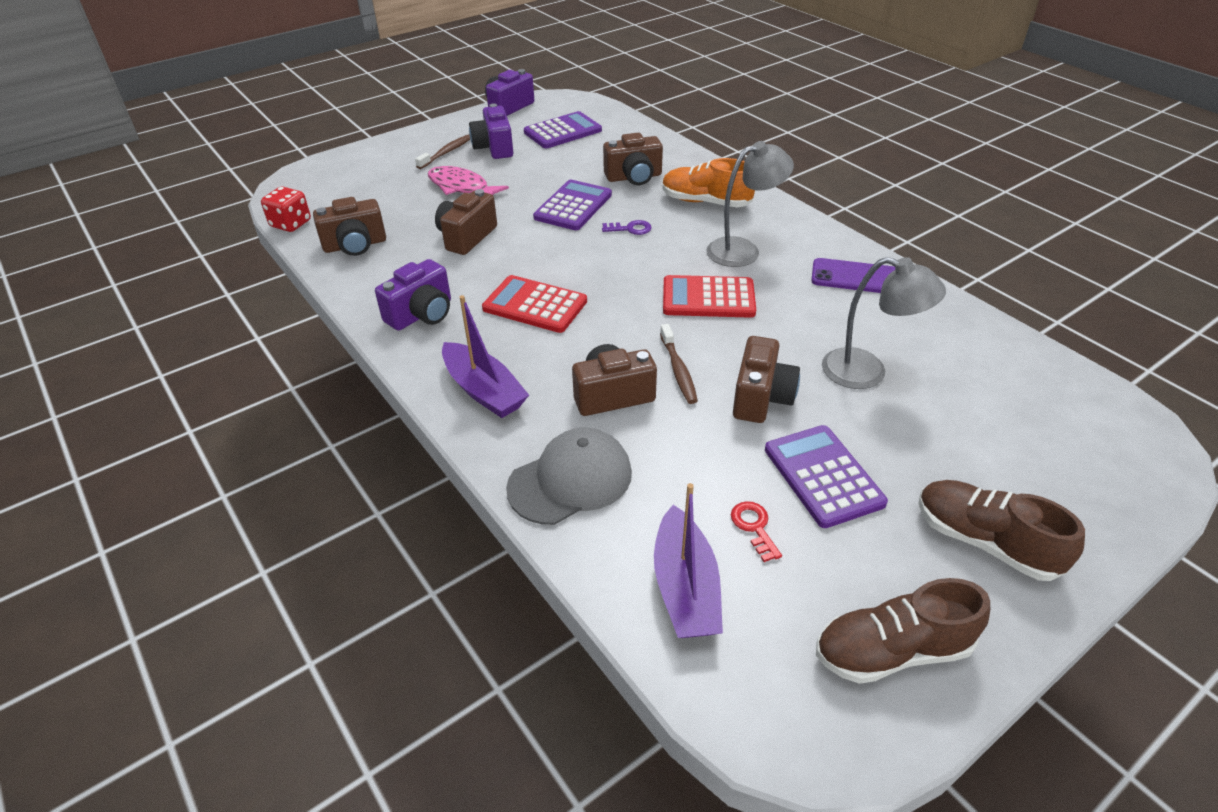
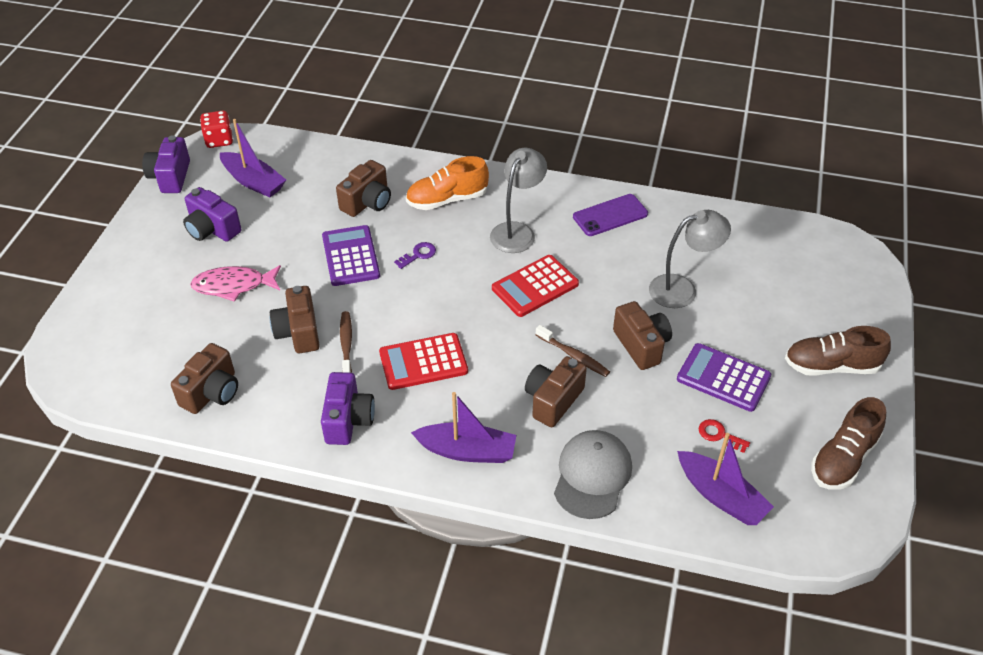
camera: 40 degrees left, 5 degrees up
red dice [261,187,311,232] -> red dice moved to [200,110,233,148]
brown toothbrush [415,134,470,169] -> brown toothbrush moved to [340,311,352,373]
purple calculator [524,111,602,148] -> purple boat [220,119,286,197]

